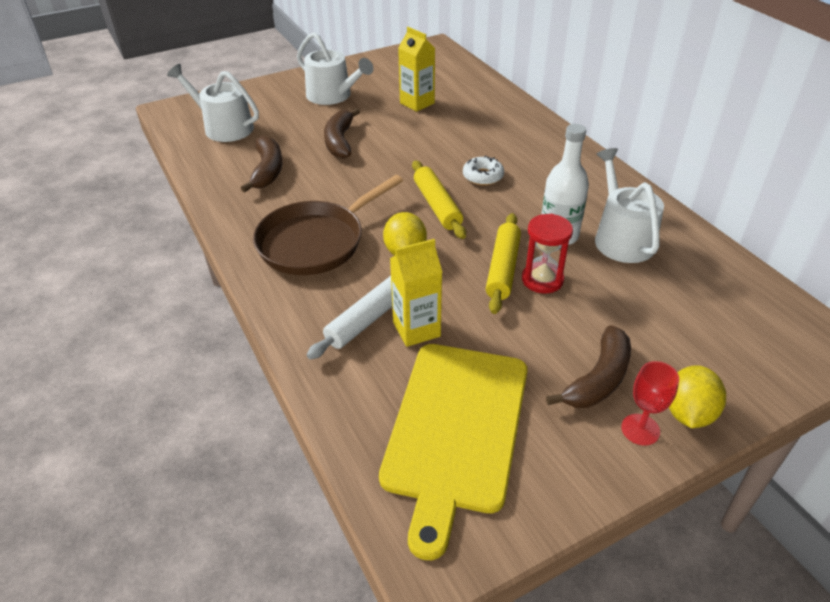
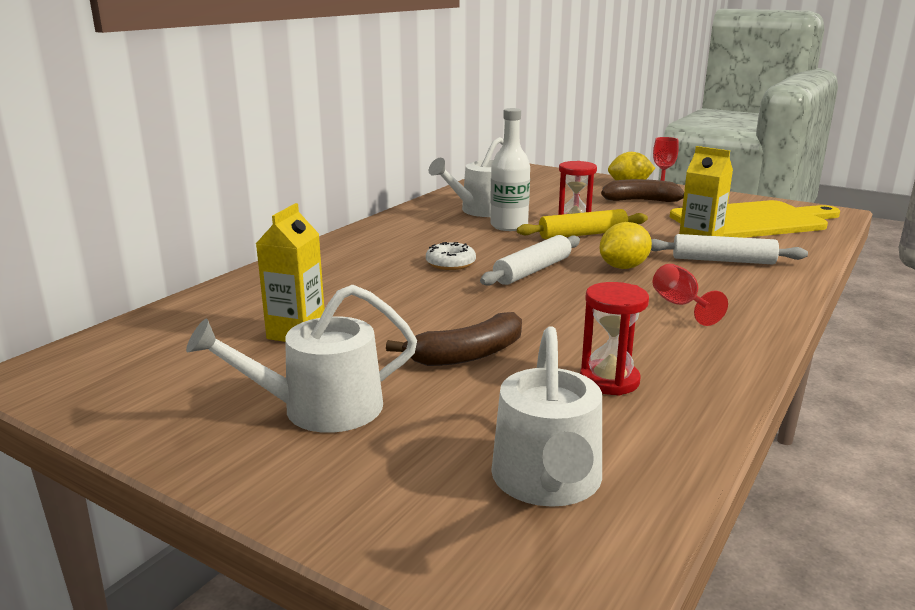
camera: 120 degrees left, 20 degrees down
brown banana [241,136,282,192] -> red hourglass [580,282,649,396]
brown pan [253,175,403,275] -> red goblet [653,264,728,326]
white watering can [297,32,373,105] -> white watering can turned 120 degrees counterclockwise [186,285,417,433]
yellow rolling pin [412,161,466,239] -> white rolling pin [480,235,580,286]

